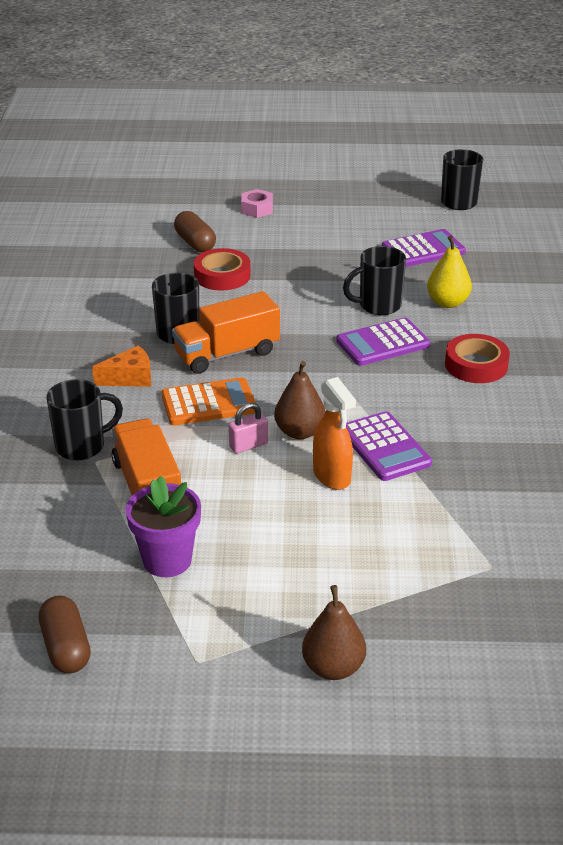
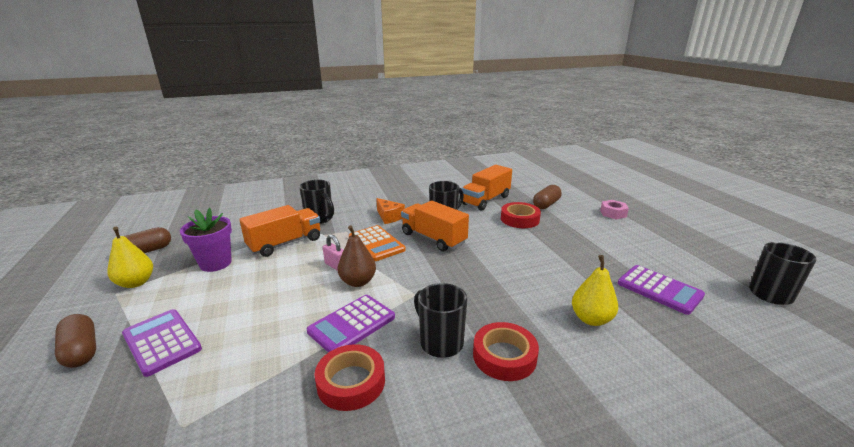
camera: 70 degrees right, 10 degrees down
brown pear [302,585,366,680] -> brown capsule [55,314,96,368]
orange spray bottle [313,377,356,490] -> none
purple calculator [336,318,430,366] -> purple calculator moved to [122,309,202,377]
black mug [343,246,406,315] -> black mug moved to [414,283,467,358]
none -> yellow pear [107,227,153,288]
none -> red tape [314,344,385,411]
none -> orange truck [462,165,512,211]

